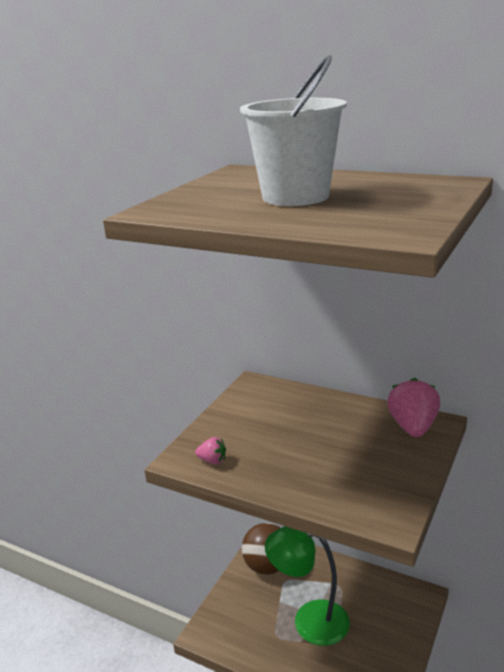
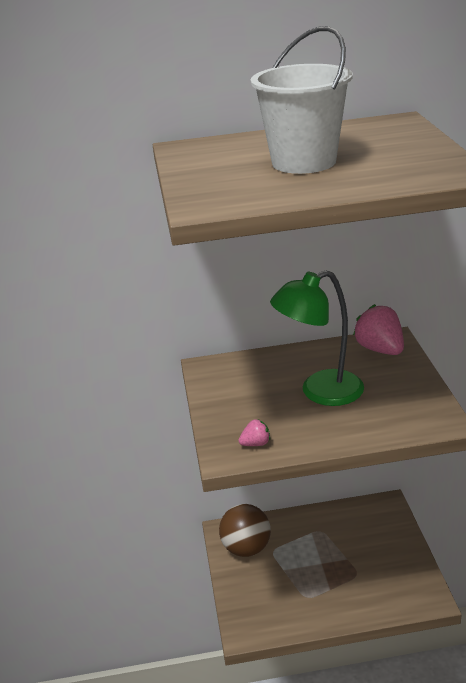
camera: 35 degrees left, 5 degrees up
green lamp [265,526,350,646] -> green lamp moved to [270,270,364,406]

